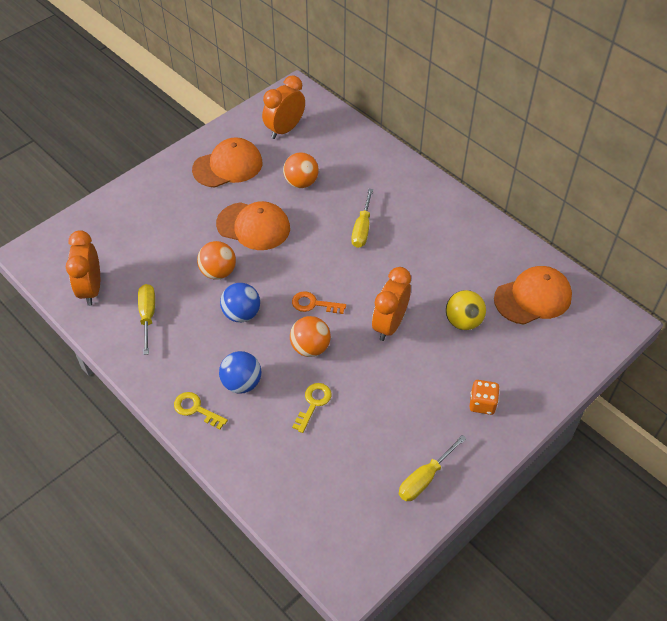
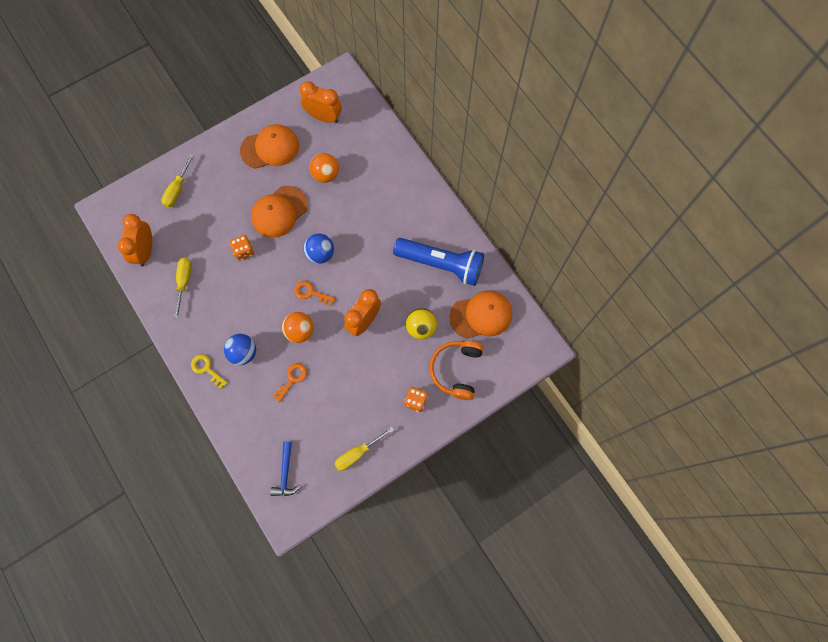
camera: 10 degrees right, 20 degrees up
orange ball [197,241,236,280] -> orange dice [230,235,254,261]
orange cap [216,201,290,250] -> orange cap turned 105 degrees clockwise [251,186,308,238]
blue ball [220,283,260,322] -> blue ball moved to [304,234,334,264]
orange clock [262,75,305,139] -> orange clock turned 60 degrees clockwise [300,81,342,123]
yellow key [292,383,332,433] -> orange key [272,363,307,402]
yellow screwdriver [351,189,373,248] -> yellow screwdriver moved to [161,154,195,208]
none -> blue hammer [270,441,300,496]
none -> blue flashlight [393,238,484,286]
none -> orange headphones [430,341,483,400]

